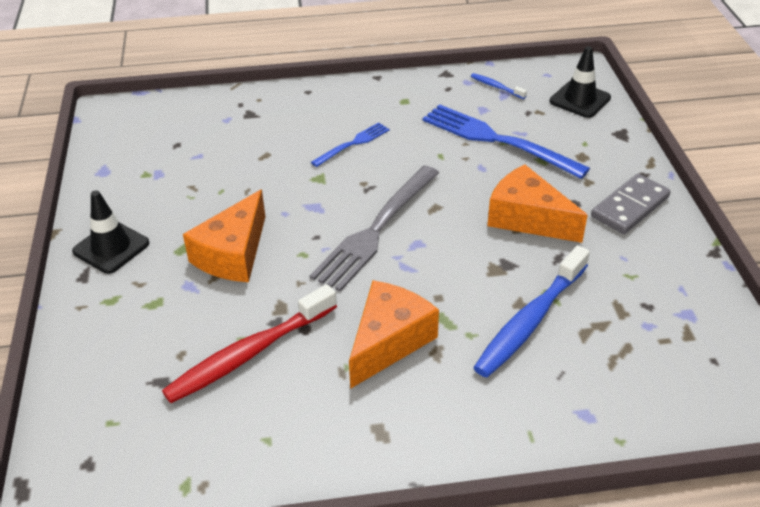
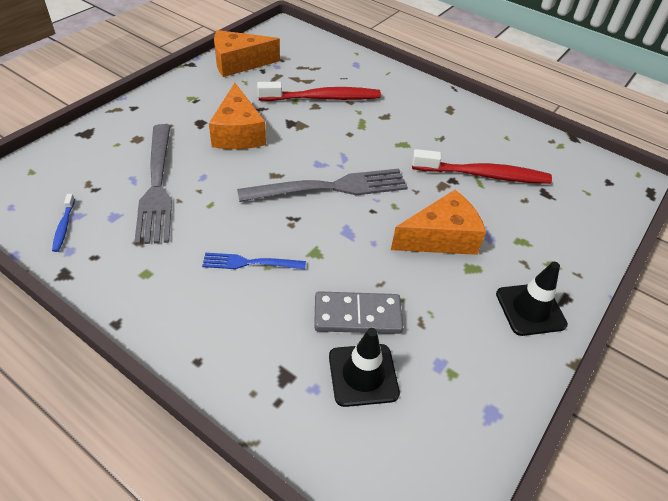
camera: 140 degrees left, 5 degrees up
orange cheese [349,280,439,389] -> orange cheese moved to [214,30,280,77]
blue fork [422,104,590,179] -> grey fork [134,124,172,245]
blue toothbrush [473,245,590,377] -> red toothbrush [257,82,381,101]
black traffic cone [549,46,611,118] -> black traffic cone moved to [329,328,400,407]
grey domino [591,174,671,234] -> grey domino moved to [314,291,403,334]

